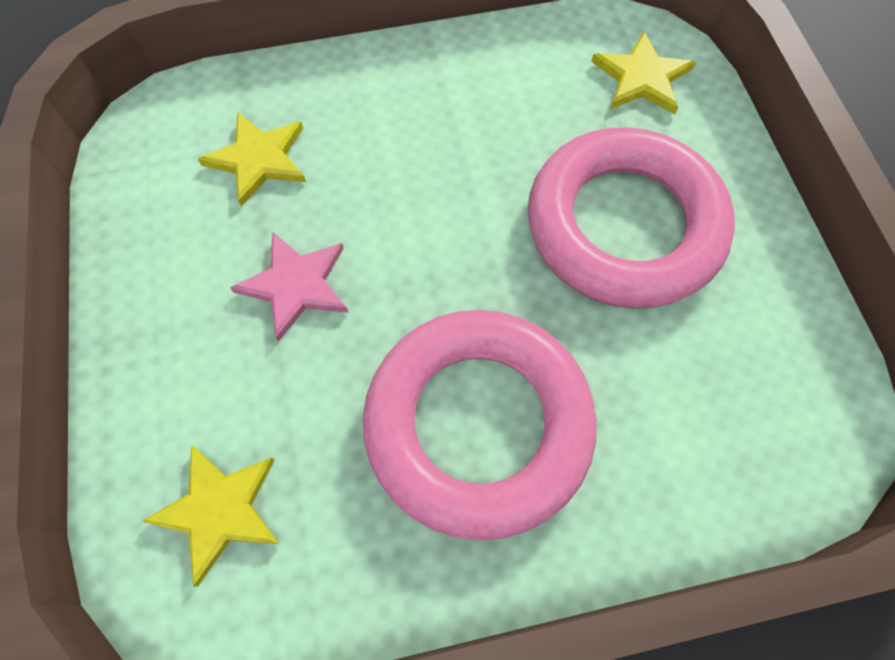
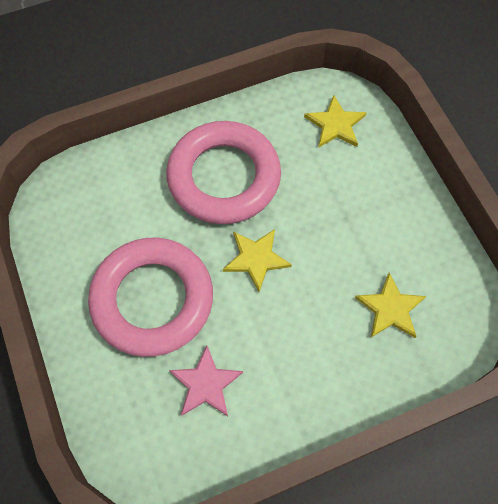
camera: 170 degrees right, 0 degrees up
pink star [230,232,349,342] -> pink star moved to [169,345,243,416]
yellow star [591,32,696,114] -> yellow star moved to [223,229,292,292]

